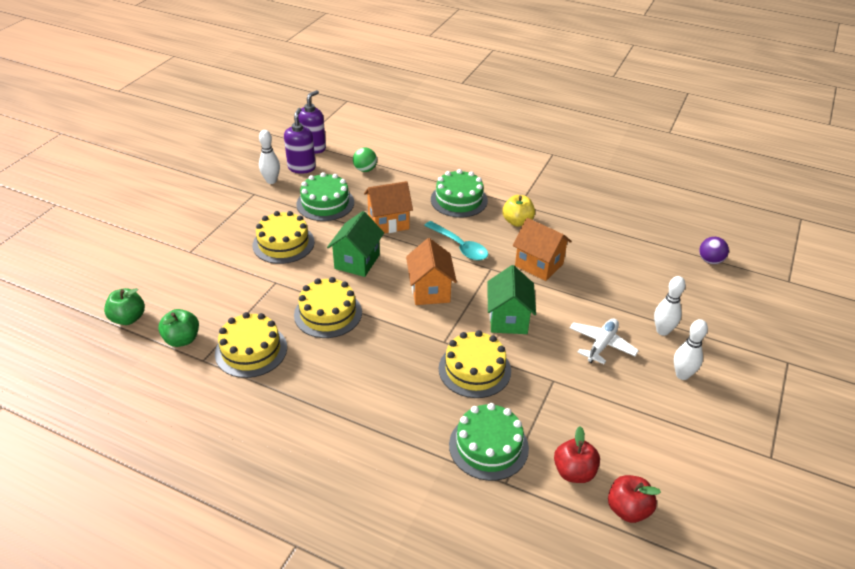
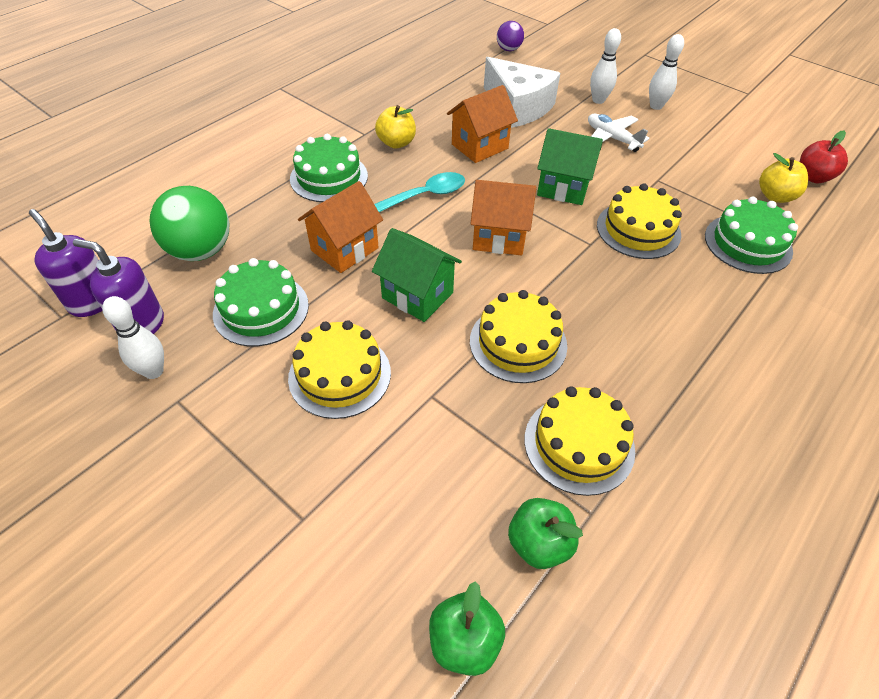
camera: 75 degrees left, 10 degrees up
green ball [353,147,377,172] -> green ball [149,186,229,261], size x1.84
orange house [364,181,413,234] -> orange house turned 45 degrees clockwise [298,181,383,273]
red apple [554,426,600,483] -> yellow apple [759,153,808,203]
none -> white cheese [484,57,560,128]

